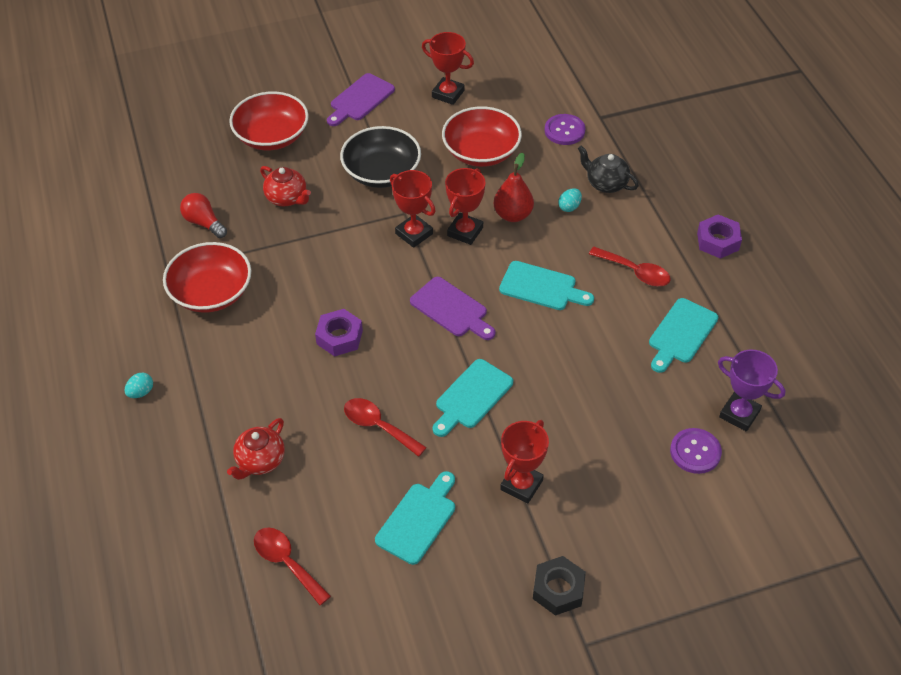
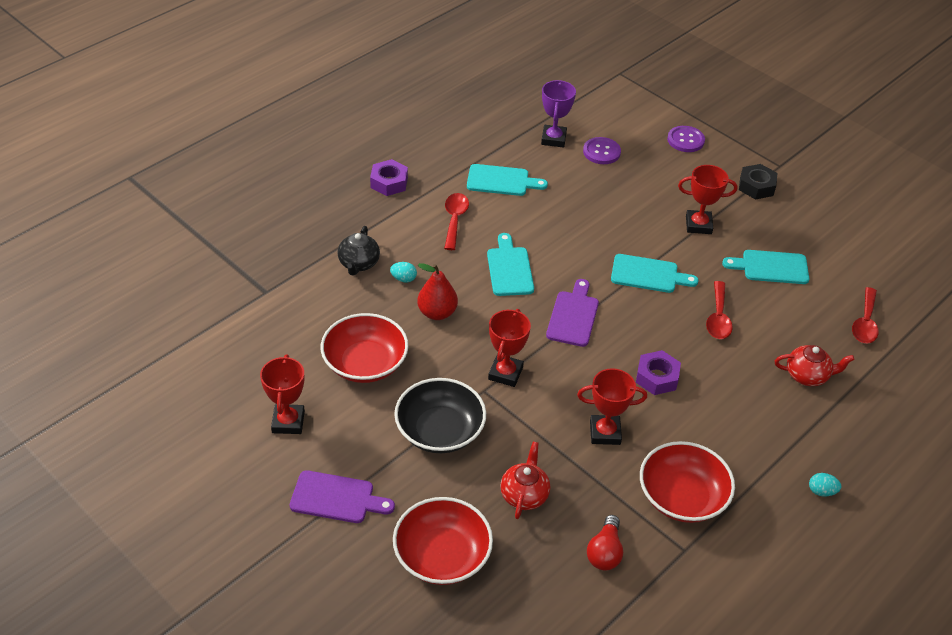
camera: 120 degrees left, 5 degrees down
red trophy [445,168,486,245] -> red trophy moved to [577,368,647,445]
purple button [545,114,585,145] -> purple button moved to [667,126,705,152]

